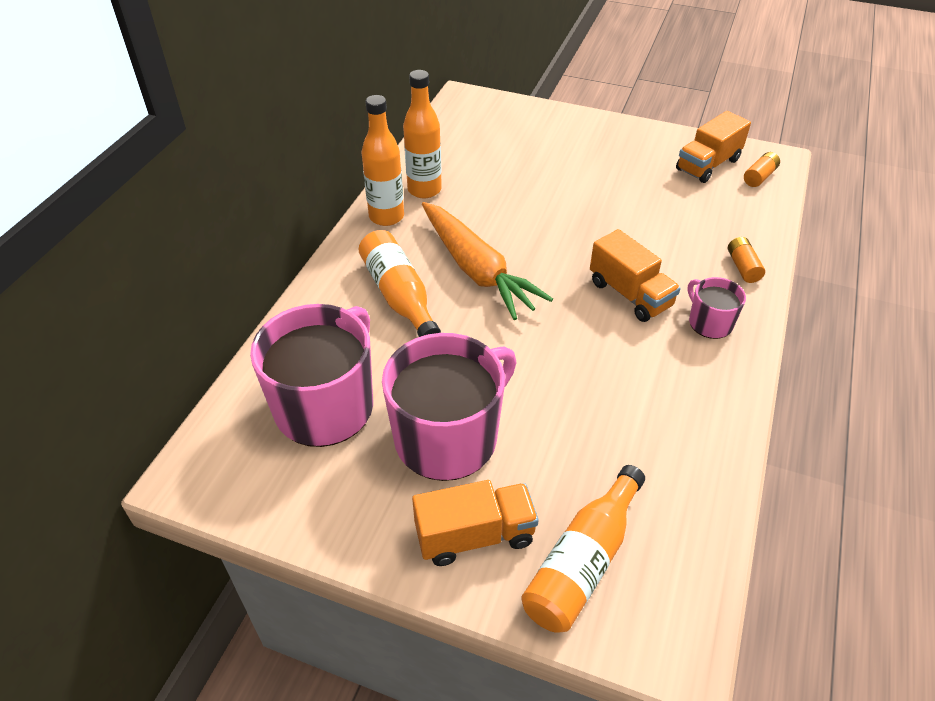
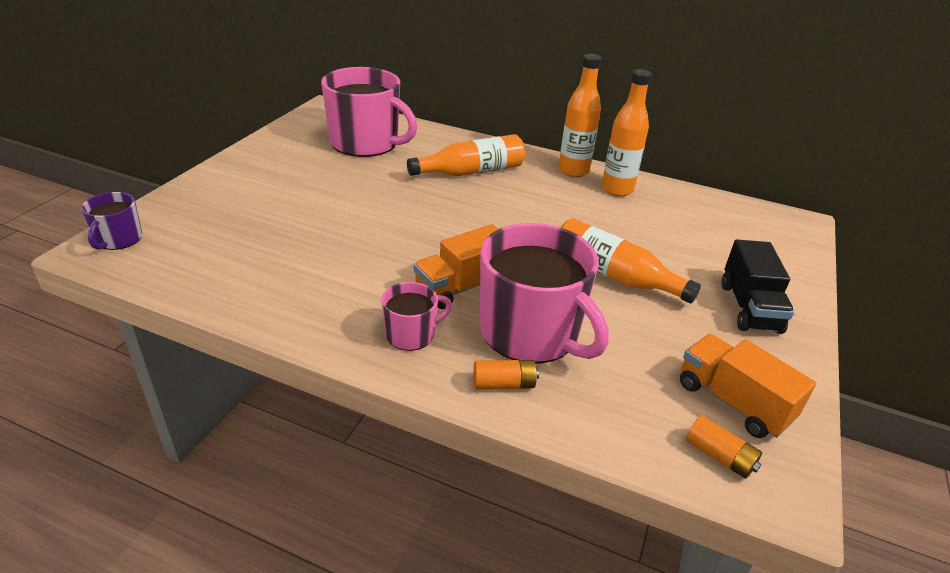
camera: 90 degrees right, 10 degrees down
pink mug [382,333,517,481] -> pink mug moved to [480,223,609,363]
orange truck [412,480,539,566] -> none
orange carrot [422,202,553,320] -> none
orange bottle [521,465,645,633] -> orange bottle moved to [561,218,701,303]
none -> purple mug [81,192,142,250]
none -> black truck [722,239,794,334]

